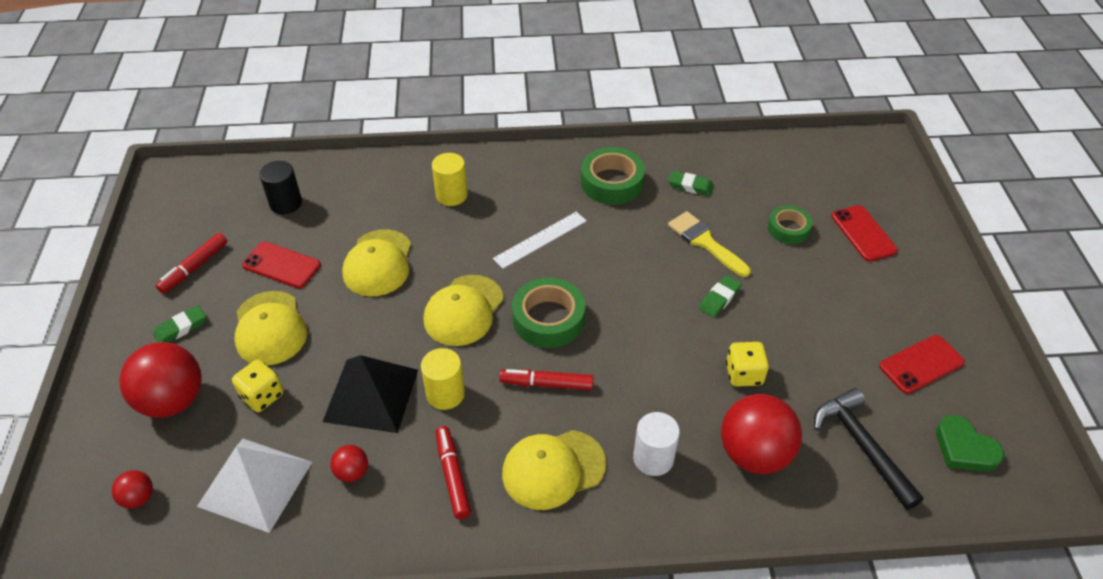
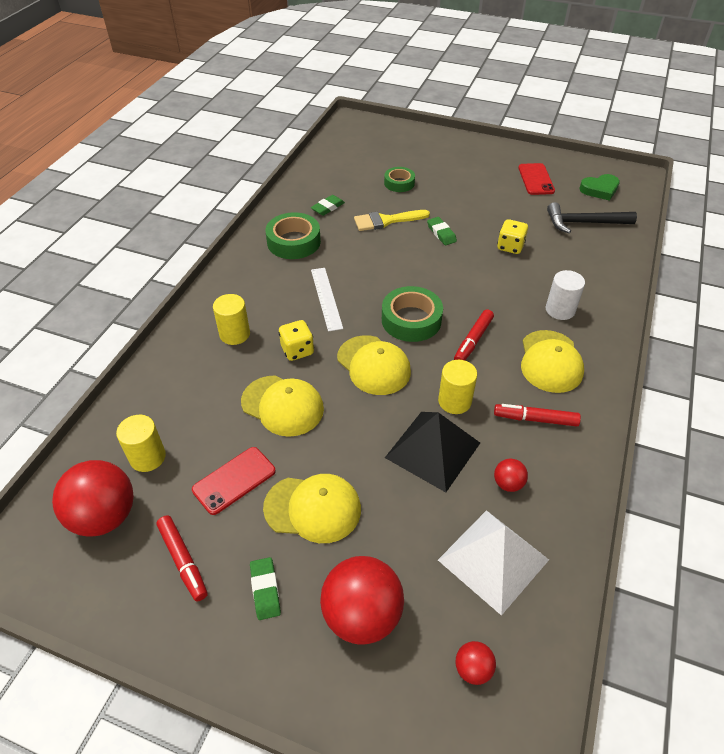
camera: 65 degrees left, 0 degrees up
yellow dice [232,360,283,412] -> yellow dice moved to [279,320,314,361]
black cylinder [259,161,302,214] -> yellow cylinder [116,415,166,472]
red ball [721,394,802,474] -> red ball moved to [52,460,134,537]
red phone [831,205,898,262] -> none

